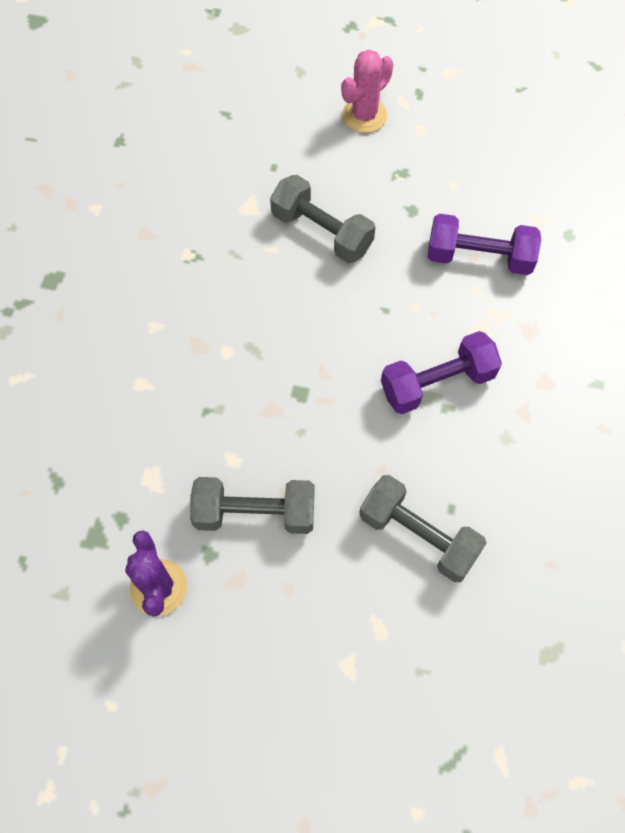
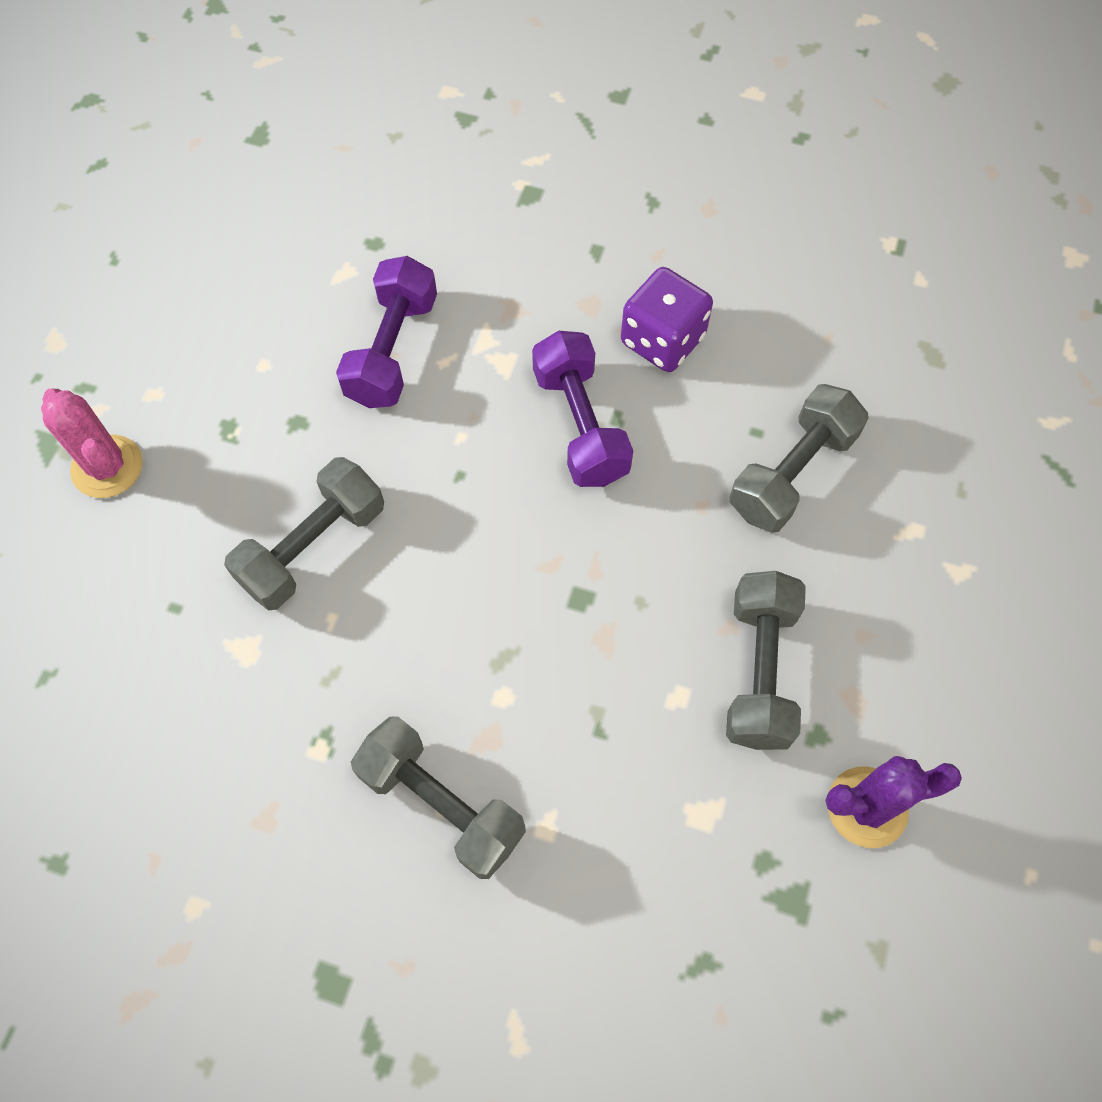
camera: 85 degrees left, 0 degrees up
none -> grey dumbbell [351,717,526,879]
none -> purple dice [621,267,713,372]

